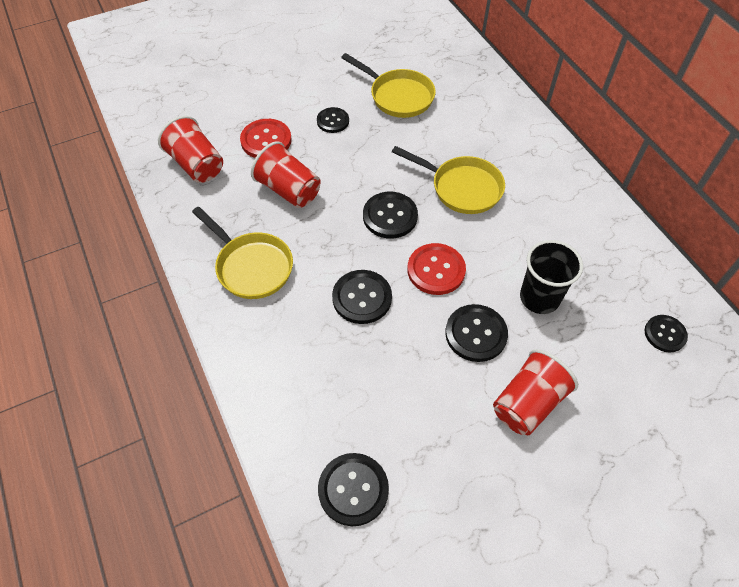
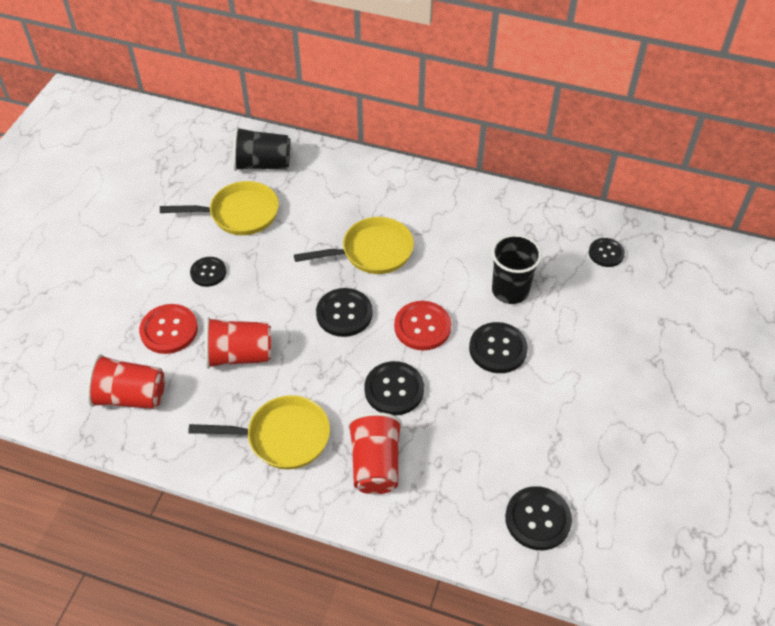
camera: 45 degrees left, 5 degrees down
red cup [493,349,578,435] -> red cup moved to [348,412,402,494]
none -> black cup [233,127,290,171]

